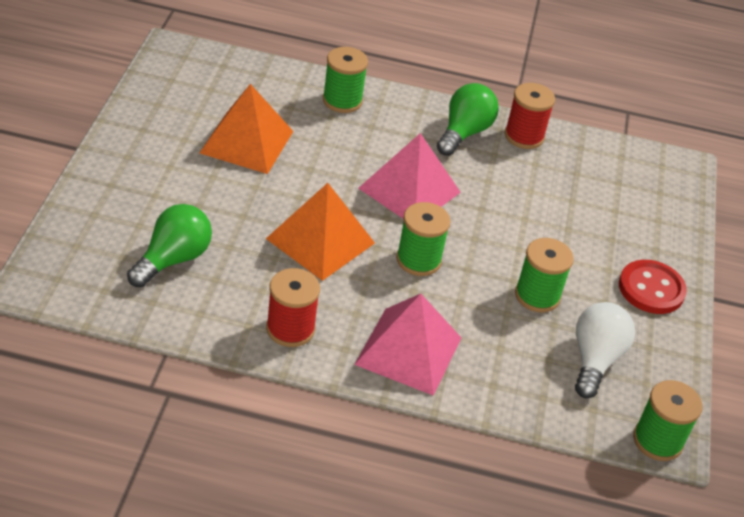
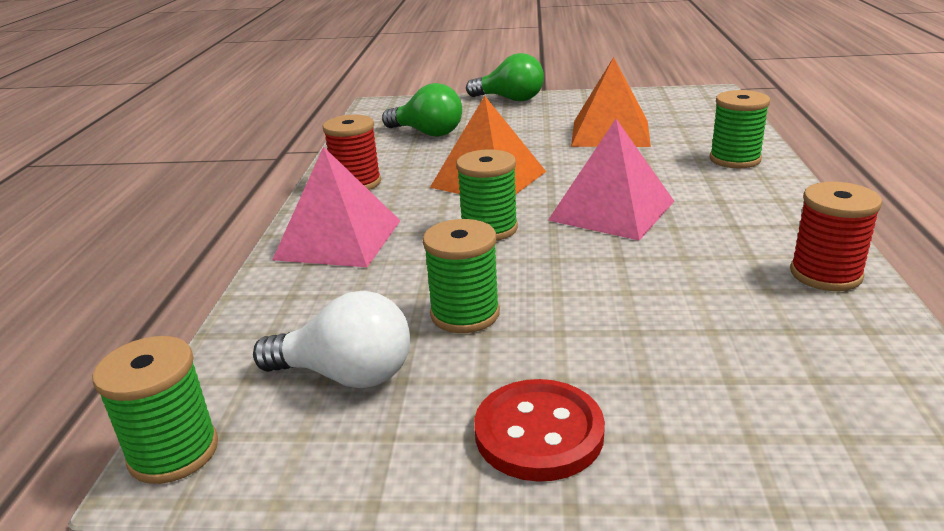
camera: 90 degrees right, 15 degrees down
green light bulb [437,83,499,156] -> green light bulb moved to [466,53,544,101]

